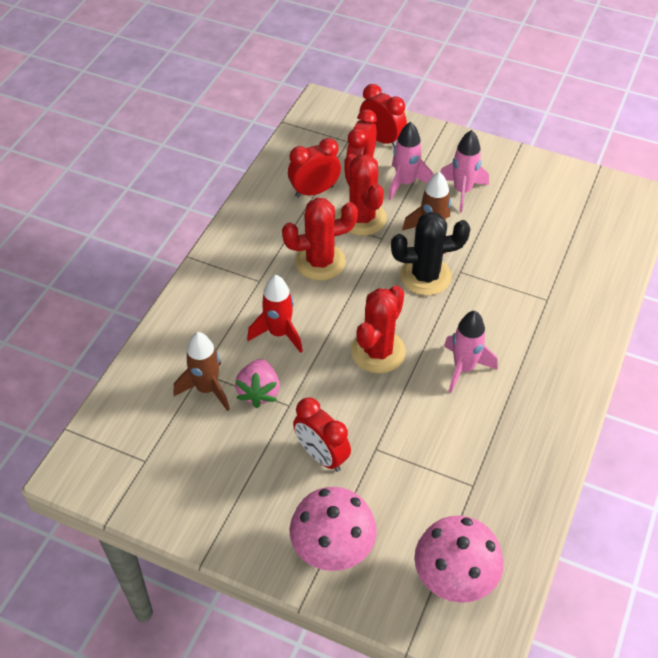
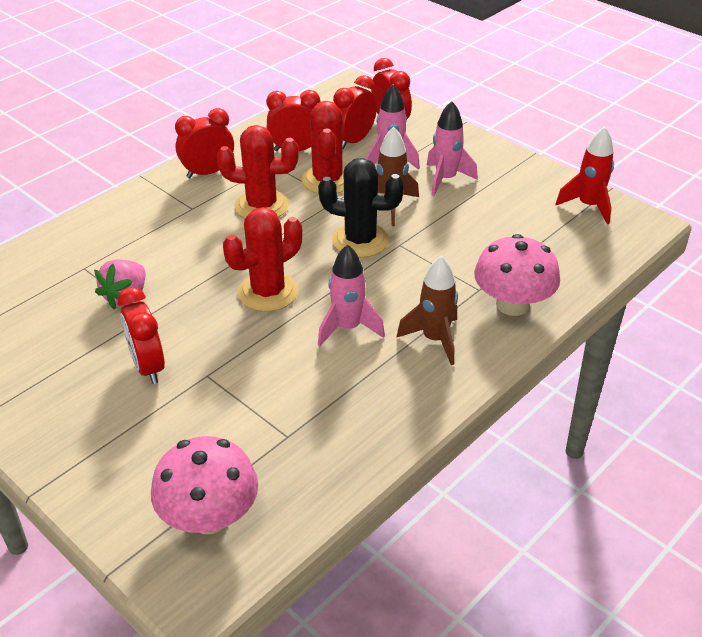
camera: 20 degrees right, 10 degrees down
brown rocket [174,332,230,411] -> brown rocket moved to [396,255,458,365]
red rocket [247,275,303,353] -> red rocket moved to [555,126,614,224]
pink mushroom [290,487,377,571] -> pink mushroom moved to [474,234,560,316]
none -> red clock [175,108,234,178]

